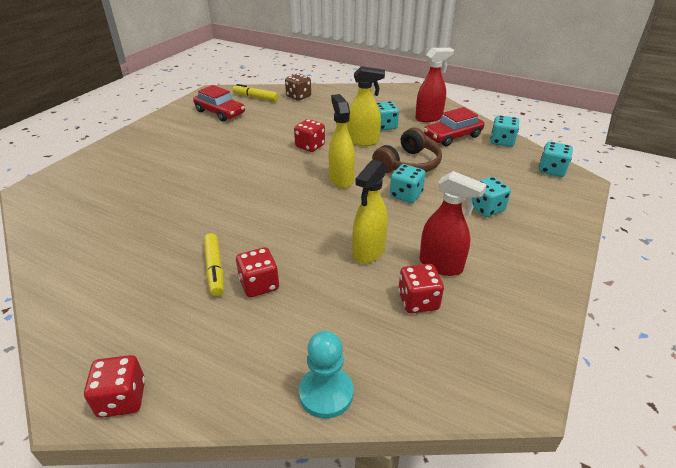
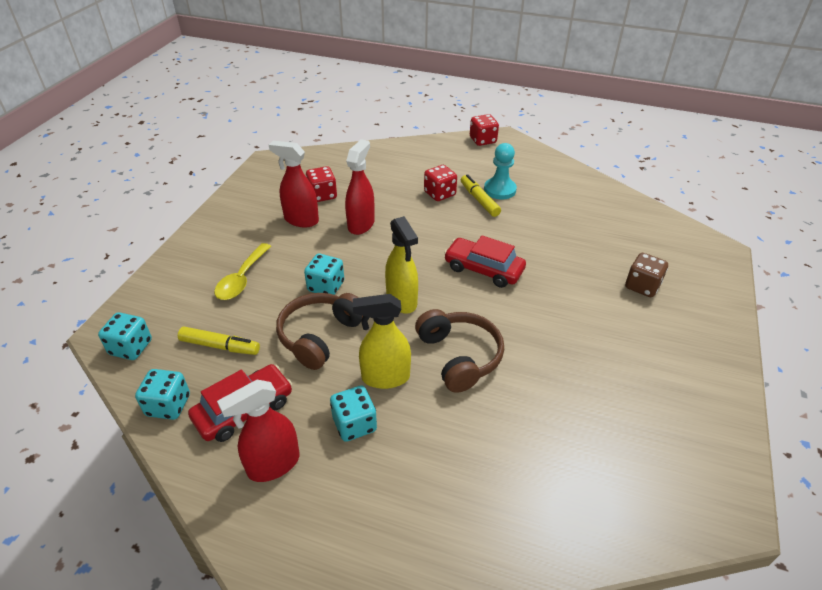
camera: 170 degrees right, 5 degrees up
red car [193,85,245,121] -> red car moved to [444,236,526,288]
yellow marker [233,84,279,102] -> yellow marker moved to [178,327,260,355]
brown dice [285,74,311,101] -> brown dice moved to [625,253,668,297]
red dice [294,119,325,152] -> brown headphones [415,309,504,393]
turquoise pawn [299,331,354,419] -> turquoise pawn moved to [484,143,517,200]
yellow spray bottle [353,160,388,264] -> red spray bottle [345,139,375,235]
turquoise dice [472,177,511,217] -> yellow spoon [214,243,271,300]

